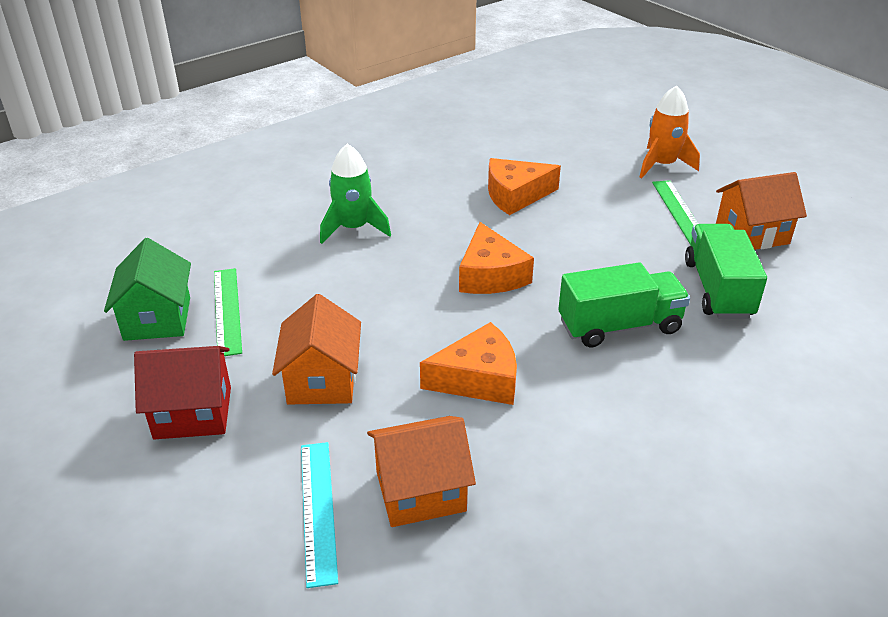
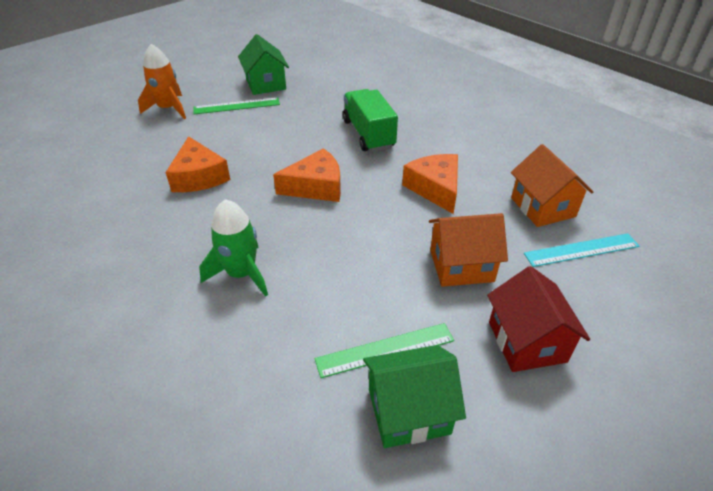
camera: 95 degrees left, 5 degrees up
green truck [685,224,767,319] -> none
orange house [716,172,807,250] -> green house [238,34,289,95]

